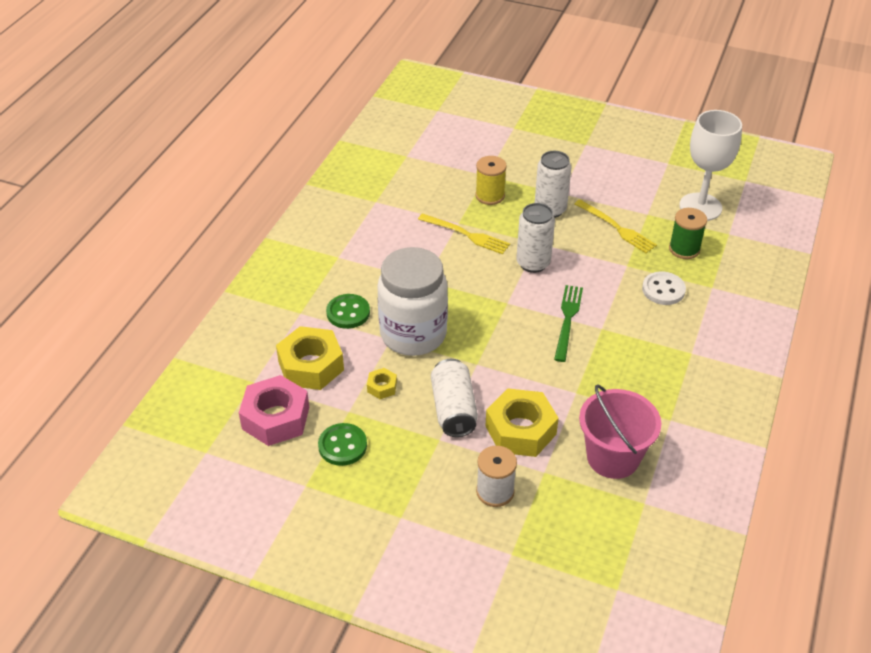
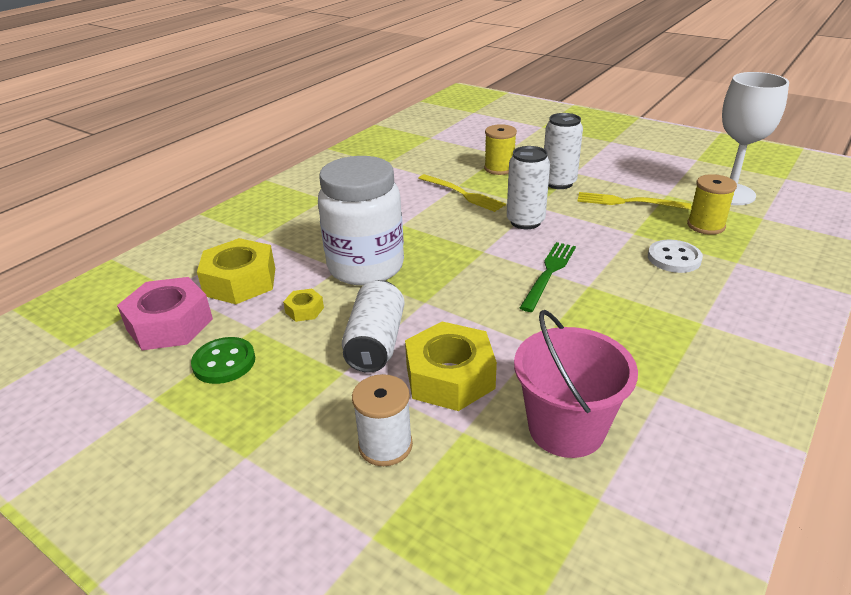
camera: 15 degrees right, 10 degrees down
green button [326,294,370,329] -> none
yellow fork [574,200,657,253] -> yellow fork turned 135 degrees clockwise [577,192,691,210]
green spool [669,208,707,259] -> yellow spool [687,174,737,235]

